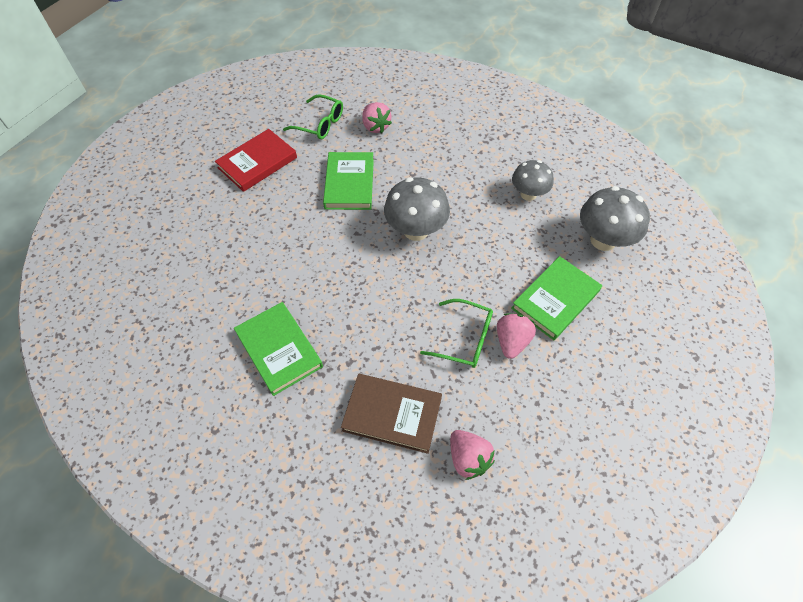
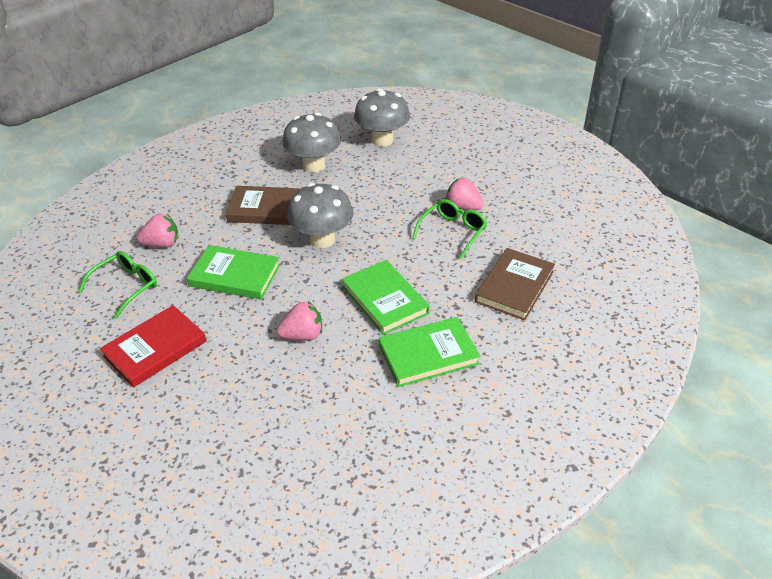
camera: 75 degrees left, 15 degrees down
red book [215,129,297,192] -> red book turned 75 degrees clockwise [100,305,207,388]
pink strawberry [450,430,495,480] -> pink strawberry moved to [277,301,322,340]
green book [511,256,602,340] -> green book moved to [342,260,430,335]
grey mushroom [512,160,554,201] -> grey mushroom [282,113,341,172], size x1.51
none -> brown book [226,186,301,225]

